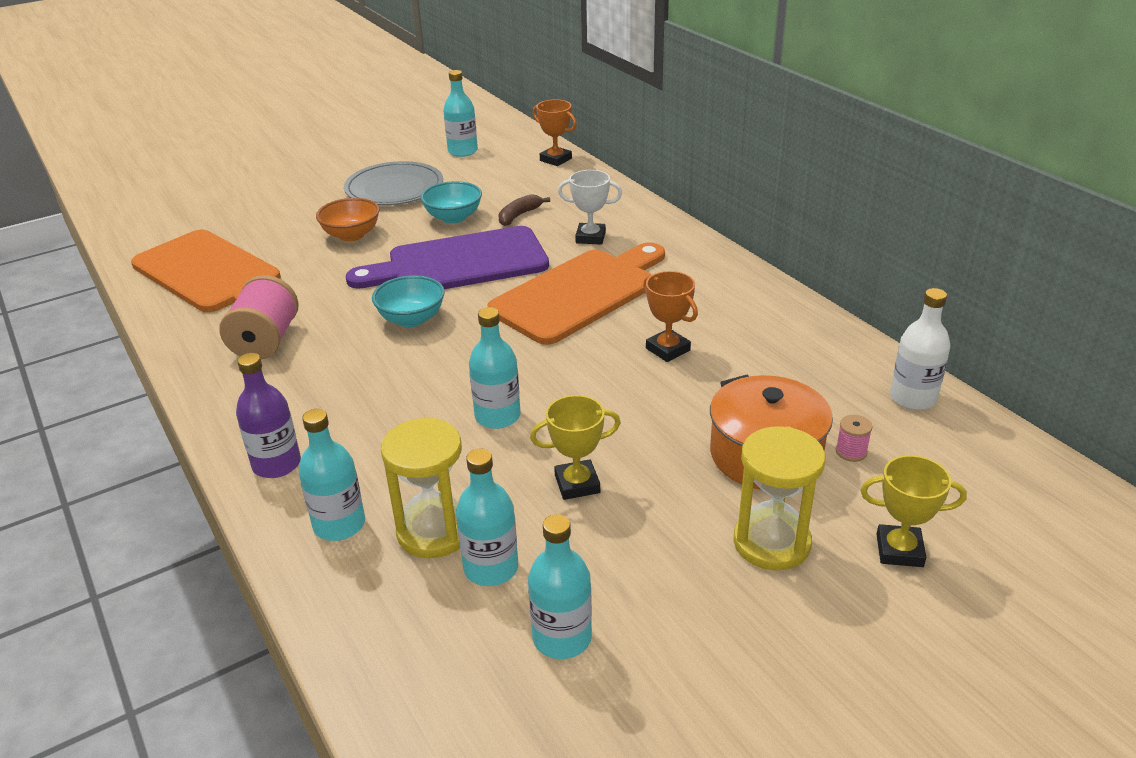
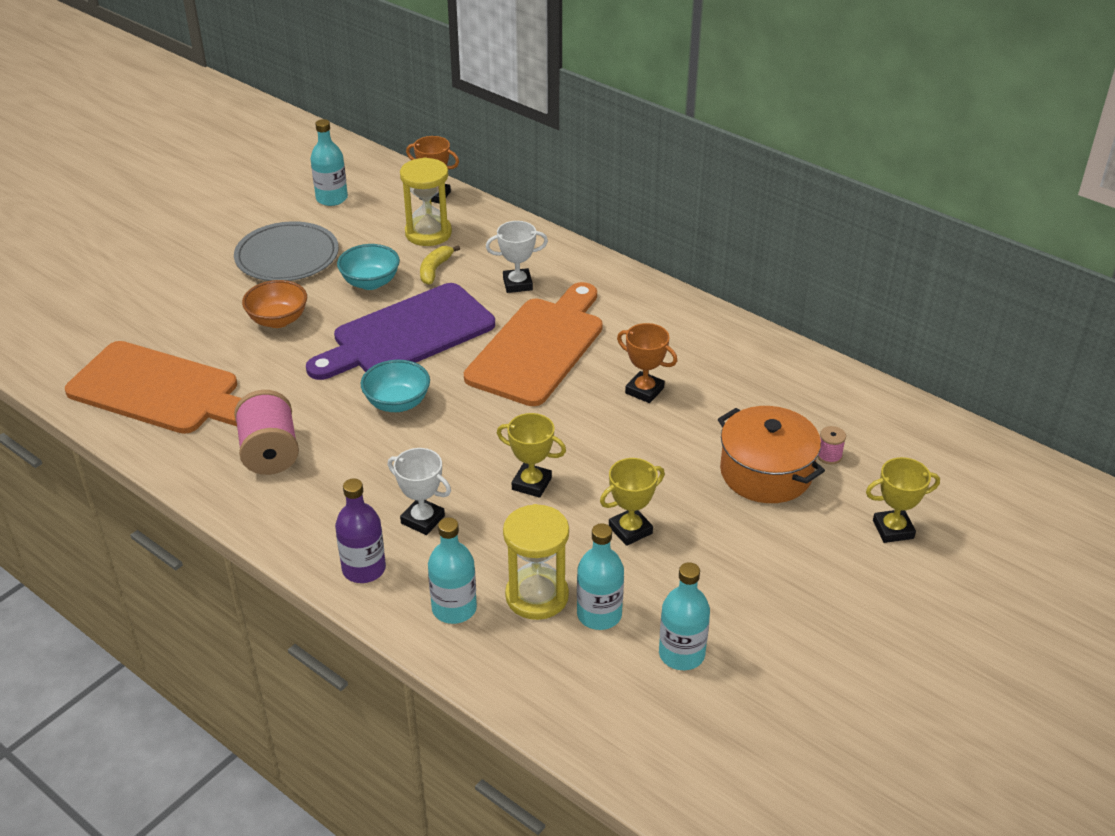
camera: 20 degrees left, 5 degrees up
turquoise bottle [469,307,521,429] -> yellow trophy [497,413,566,498]
brown banana [498,194,550,226] -> yellow banana [420,245,460,285]
yellow hourglass [733,426,826,571] -> yellow hourglass moved to [400,157,452,246]
white bottle [890,288,950,410] -> none
none -> white trophy [388,448,451,535]

